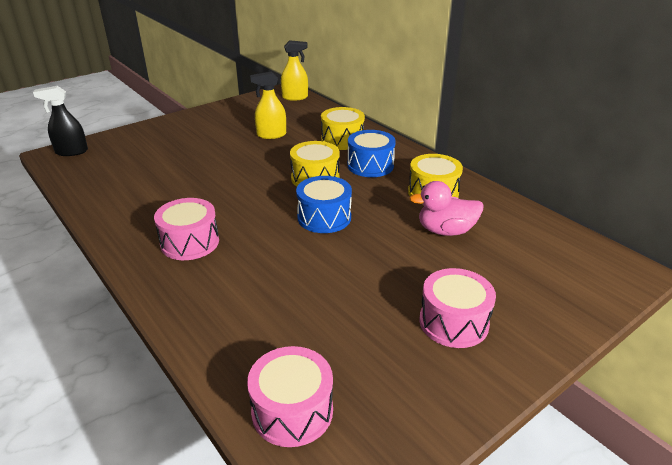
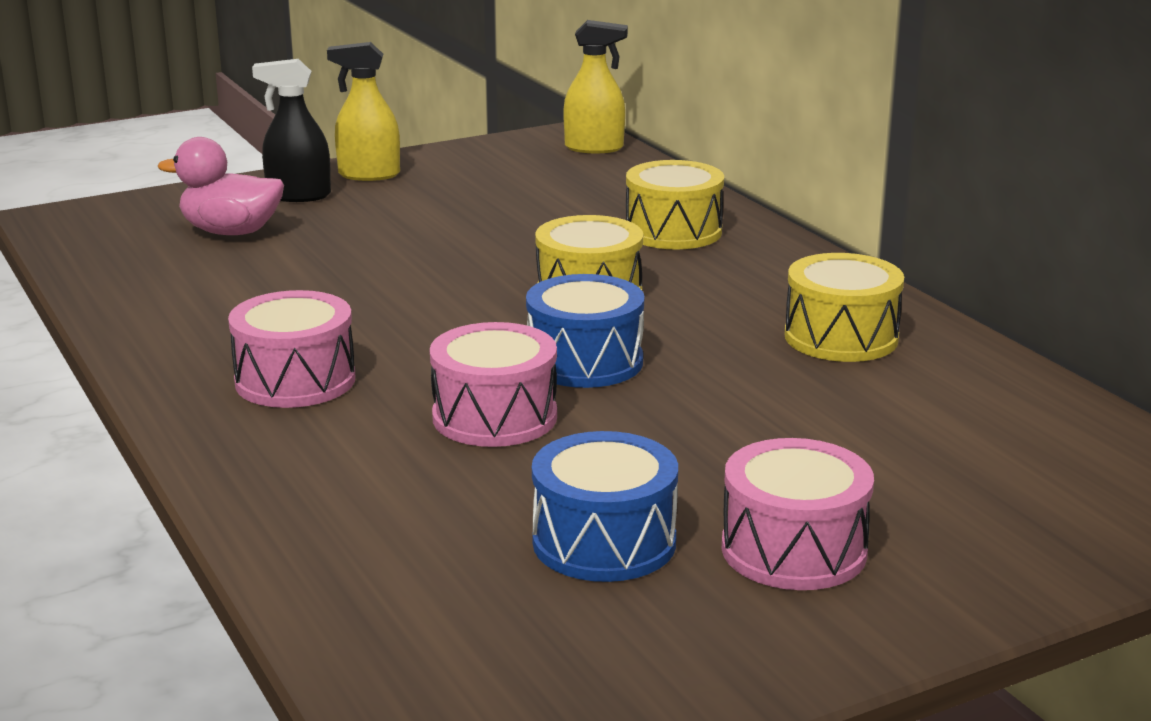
camera: 10 degrees right, 10 degrees down
black spray bottle [33,86,88,156] -> black spray bottle moved to [252,59,331,202]
pink drum [247,346,333,447] -> pink drum moved to [430,322,557,447]
yellow spray bottle [250,72,286,139] -> yellow spray bottle moved to [327,42,400,181]
blue drum [347,130,396,177] -> blue drum moved to [532,431,678,582]
pink duck [409,181,484,236] -> pink duck moved to [158,137,284,235]

